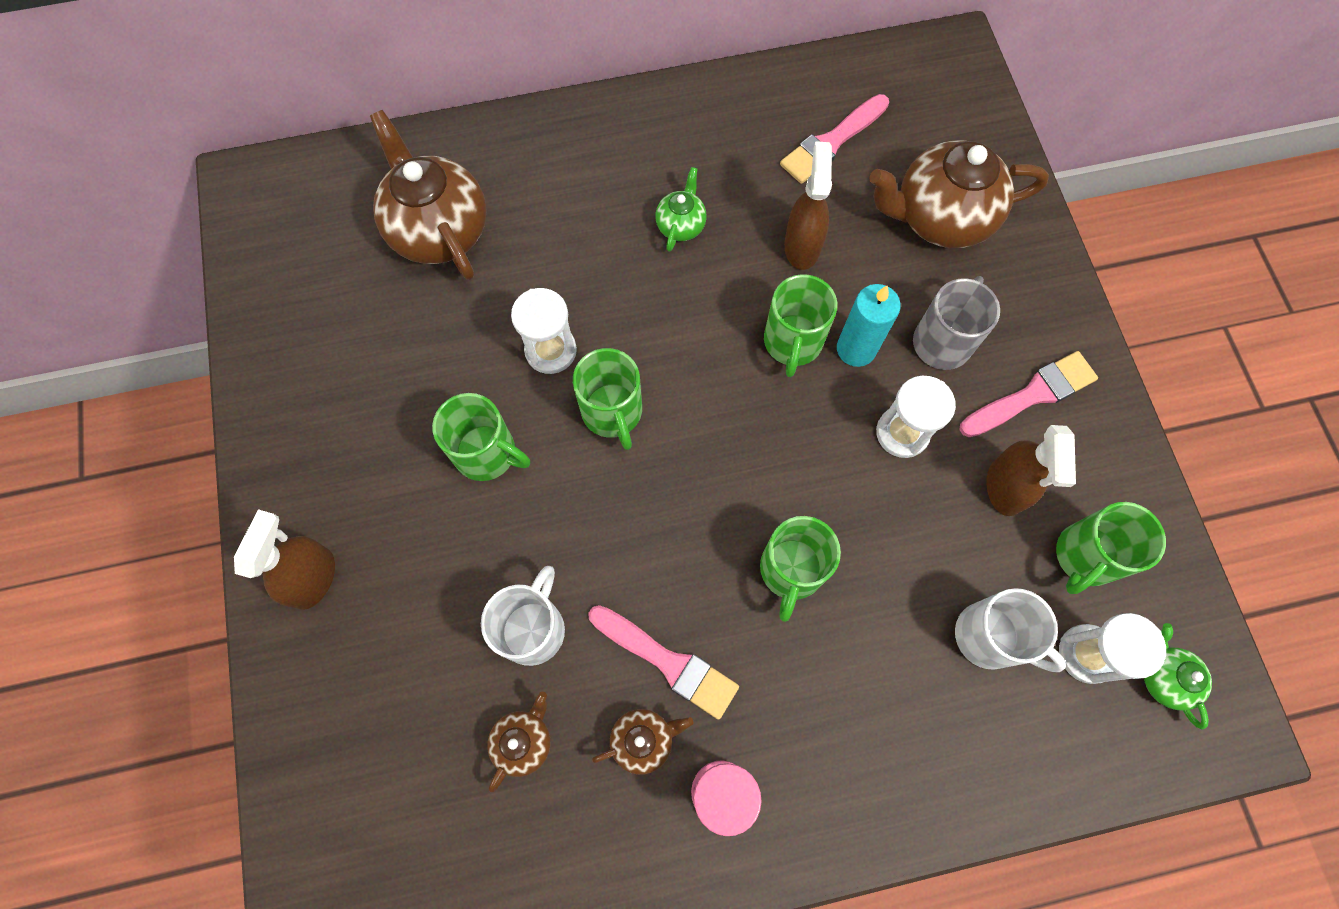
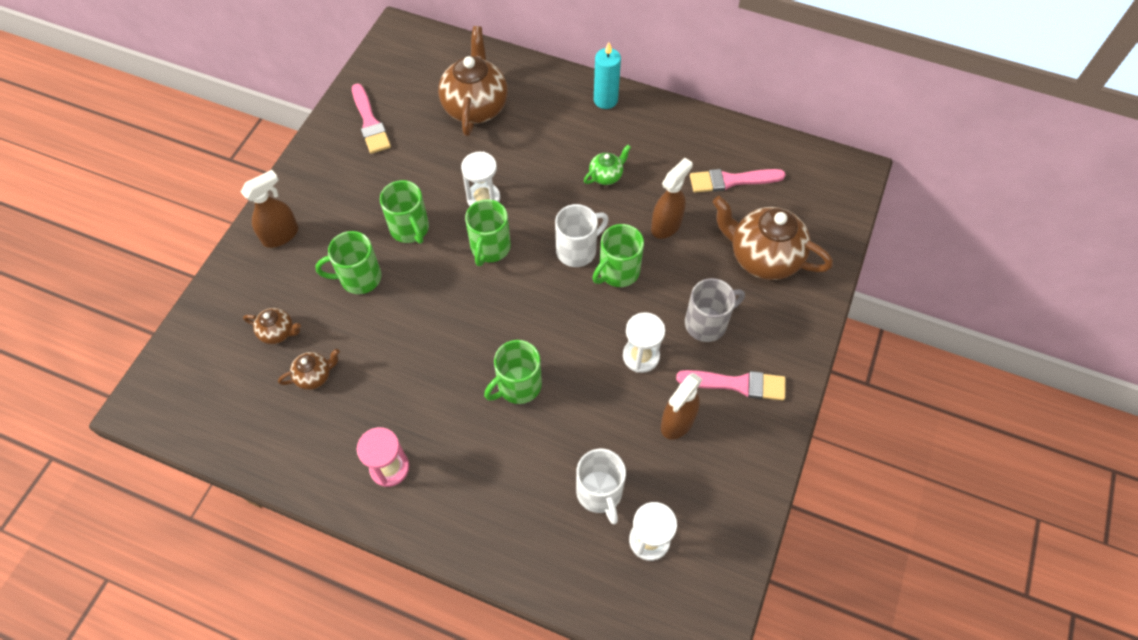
camera: 35 degrees right, 10 degrees down
white mug [481,566,565,666] -> white mug moved to [555,204,609,267]
pink brush [588,605,739,720] -> pink brush moved to [352,83,391,154]
brown teapot [592,709,693,775] -> brown teapot moved to [243,308,301,344]
turquoise candle [837,284,901,367] -> turquoise candle moved to [594,42,621,109]
green mug [1056,502,1166,594] -> green mug moved to [315,231,381,294]
green teapot [1144,623,1212,730] -> none

